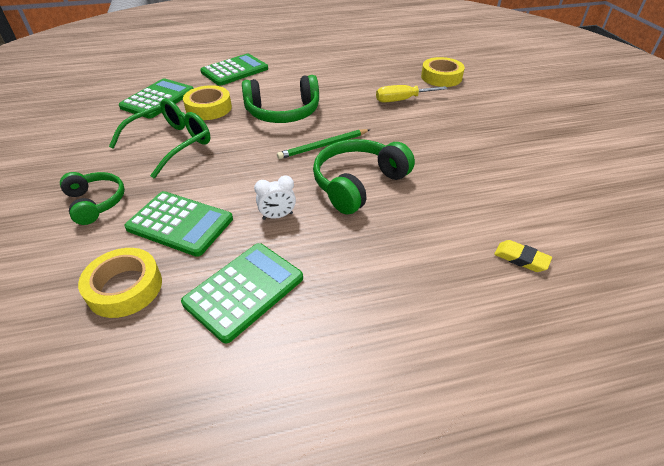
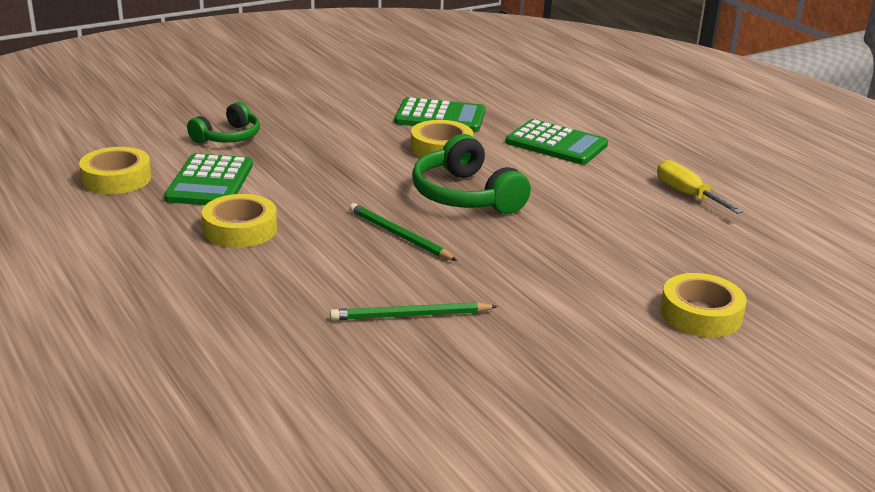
camera: 70 degrees right, 15 degrees down
green glasses [109,98,210,179] -> none
green calculator [181,243,303,343] -> none
white clock [254,176,296,220] -> yellow tape [202,194,277,248]
green headphones [313,139,415,214] -> none
yellow screwdriver [376,85,448,103] -> yellow screwdriver moved to [657,160,743,214]
yellow eraser [494,240,552,272] -> none
none -> green pencil [330,302,498,320]

